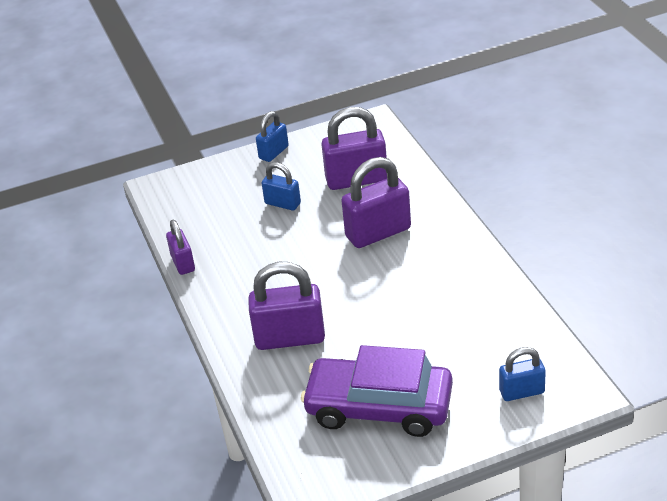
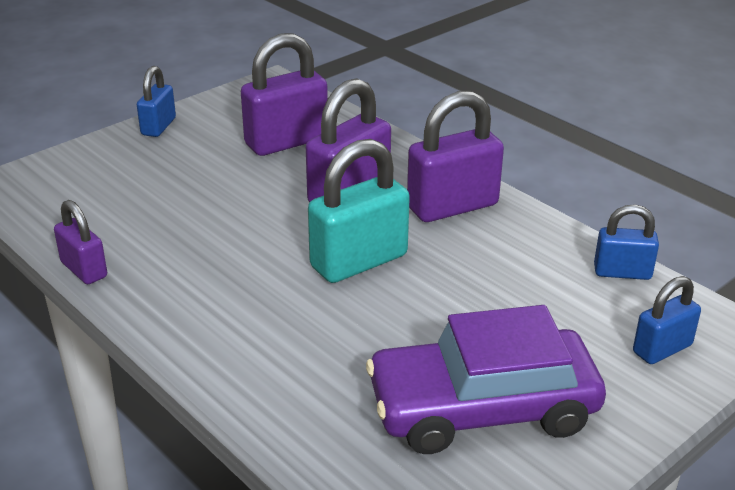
camera: 25 degrees left, 5 degrees down
purple padlock [248,262,325,350] -> purple padlock moved to [407,91,504,222]
blue padlock [262,162,301,210] -> blue padlock moved to [594,204,659,280]
none -> turquoise padlock [308,139,410,283]

